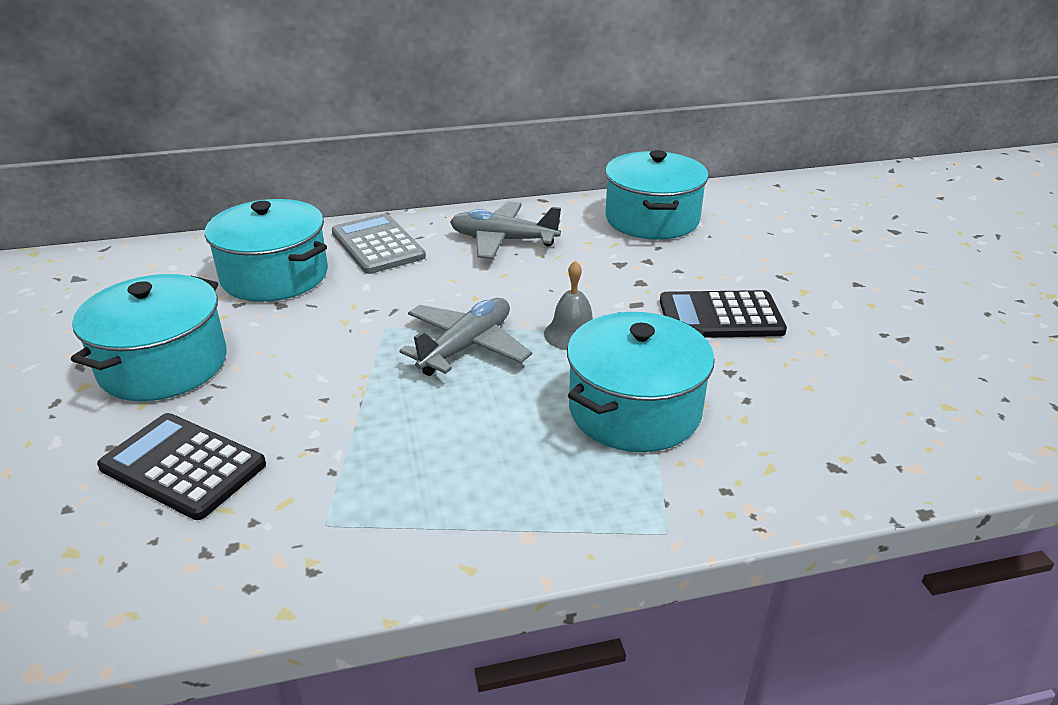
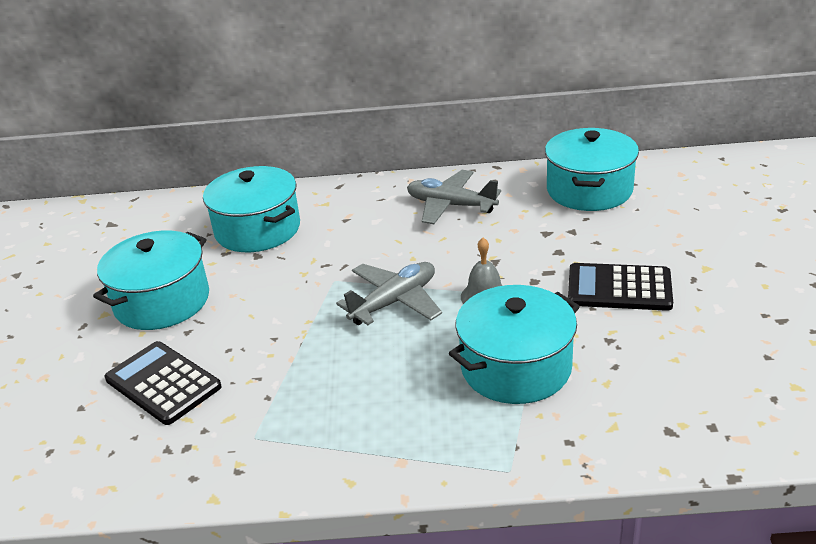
camera: 15 degrees right, 0 degrees up
grey calculator [332,213,426,274] -> none

